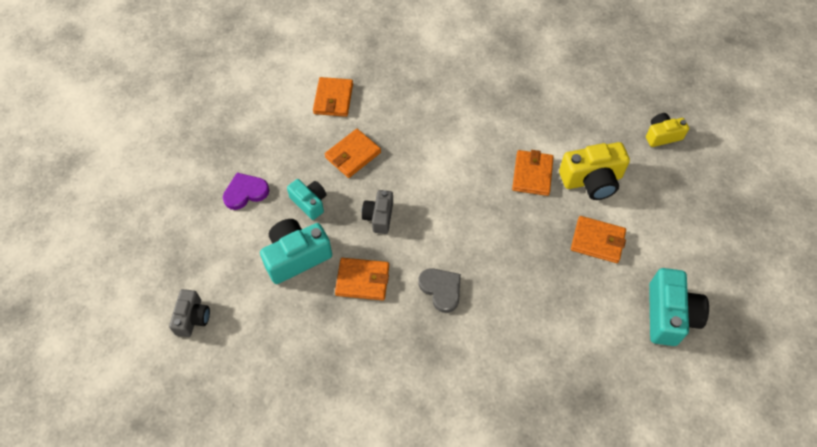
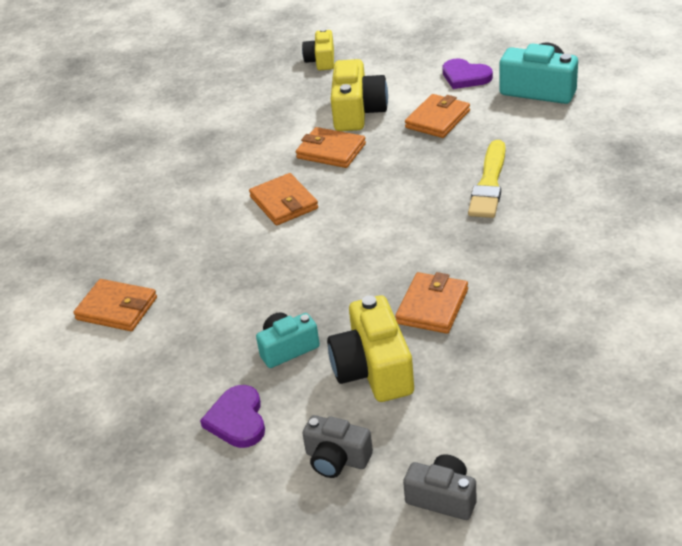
camera: 70 degrees left, 20 degrees down
turquoise camera [260,219,332,284] -> yellow camera [327,295,414,402]
orange wallet [325,129,381,178] -> orange wallet moved to [249,173,318,226]
grey camera [362,190,393,234] -> grey camera moved to [302,415,373,478]
grey heart [418,268,461,313] -> none
none -> purple heart [442,58,493,89]
none -> yellow brush [468,140,505,218]

